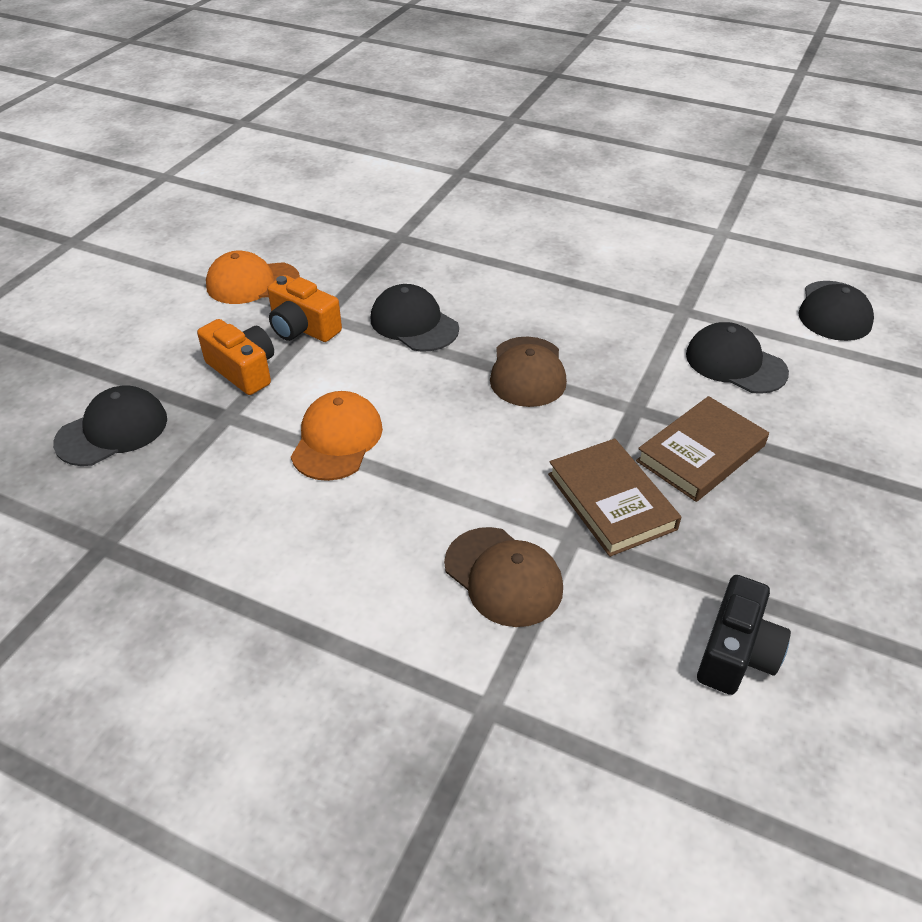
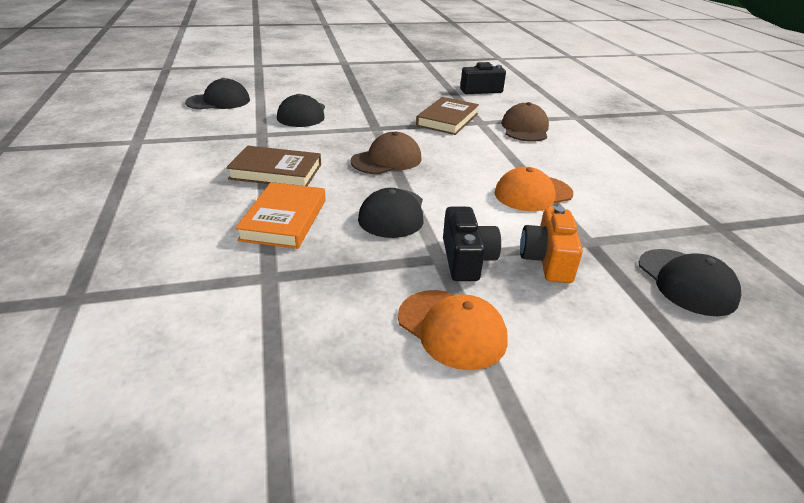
camera: 130 degrees left, 10 degrees down
black cap [53,385,167,466] -> black cap turned 120 degrees counterclockwise [639,249,741,316]
orange camera [267,275,342,342] -> black camera [443,207,501,281]
brown book [636,396,769,502] -> brown book moved to [226,146,321,186]
none -> orange book [235,182,326,249]

